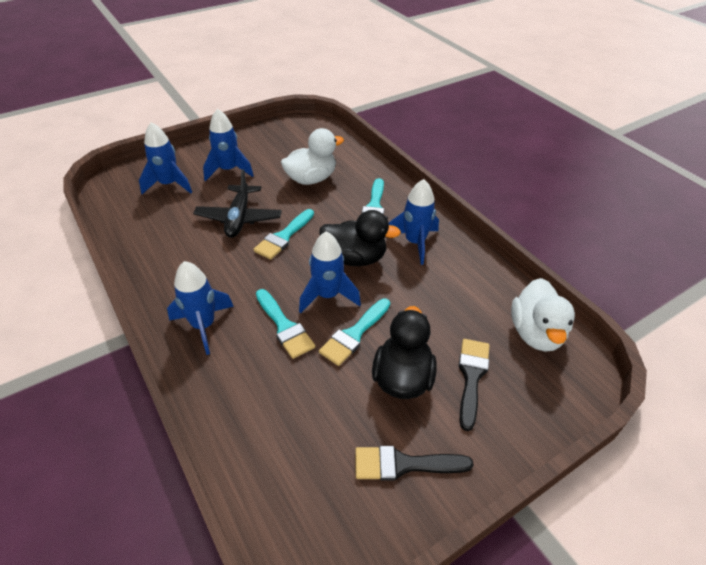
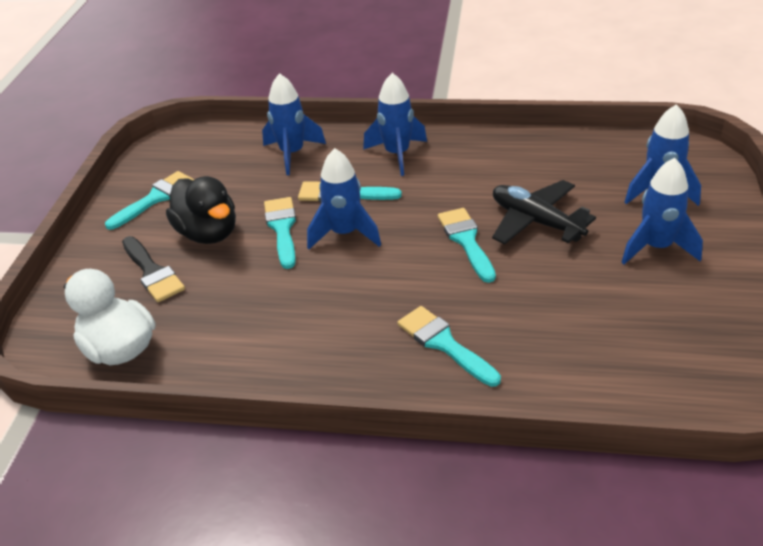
camera: 135 degrees right, 5 degrees down
white duck [281,128,344,185] -> none
black duck [319,210,401,266] -> none
black brush [355,446,473,480] -> turquoise brush [105,171,194,230]
blue rocket [389,179,439,265] -> blue rocket moved to [262,73,326,175]

